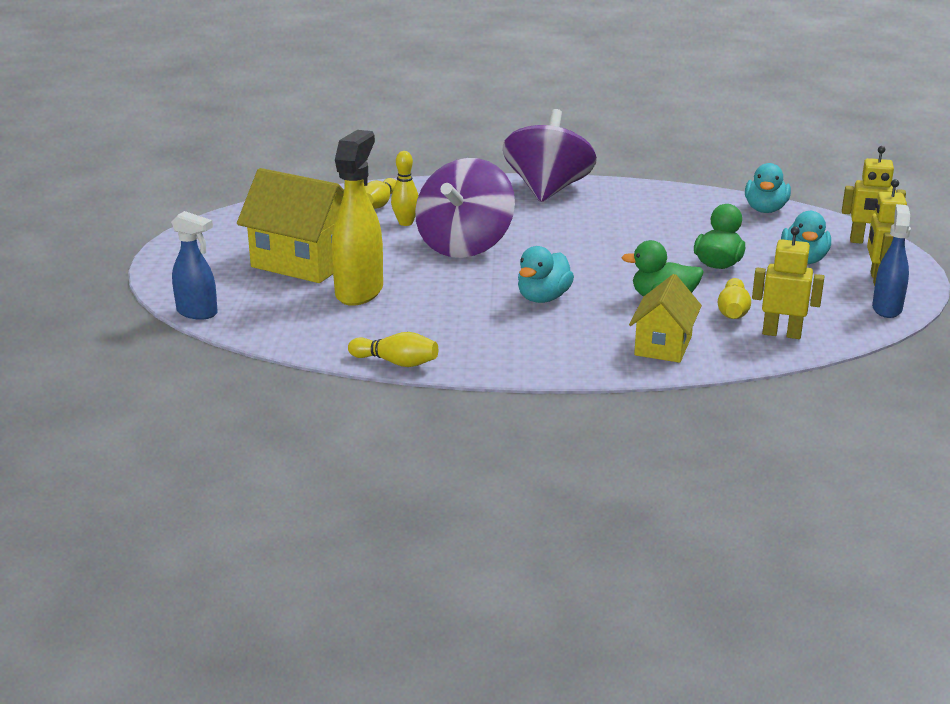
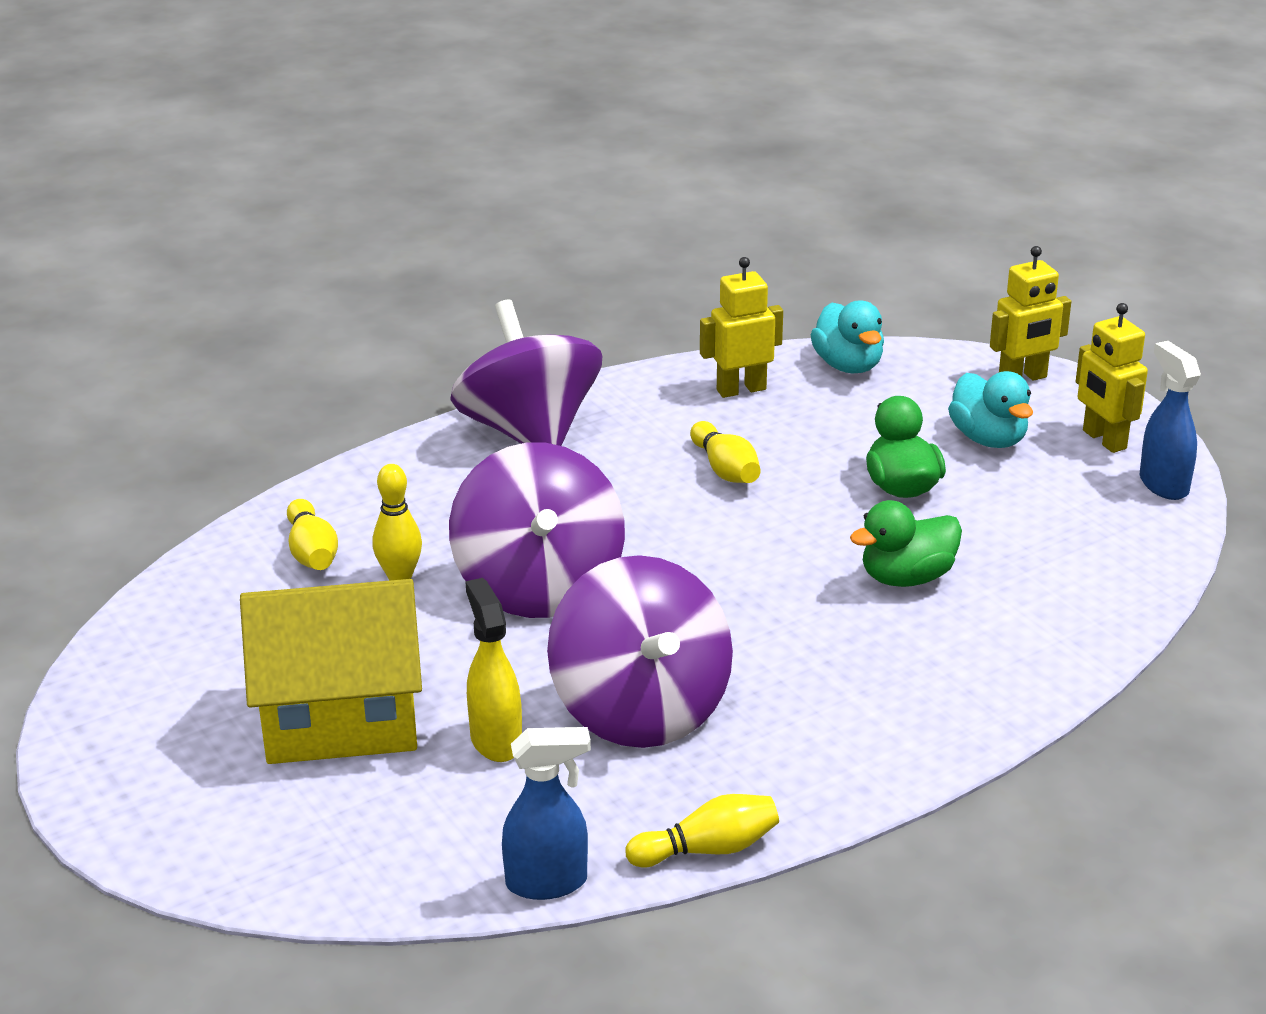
camera: 35 degrees left, 5 degrees up
blue spray bottle [171,211,218,320] -> blue spray bottle moved to [502,727,591,900]
yellow spray bottle [332,130,383,306] -> yellow spray bottle [465,578,522,762], size x0.64
turquoise duck [518,246,574,303] -> none
yellow house [629,274,702,363] -> none
yellow bowling pin [718,278,751,319] -> yellow bowling pin moved to [690,421,761,483]
yellow robot [752,226,824,339] -> yellow robot moved to [700,257,783,398]
none -> purple spinning top [547,555,733,748]

